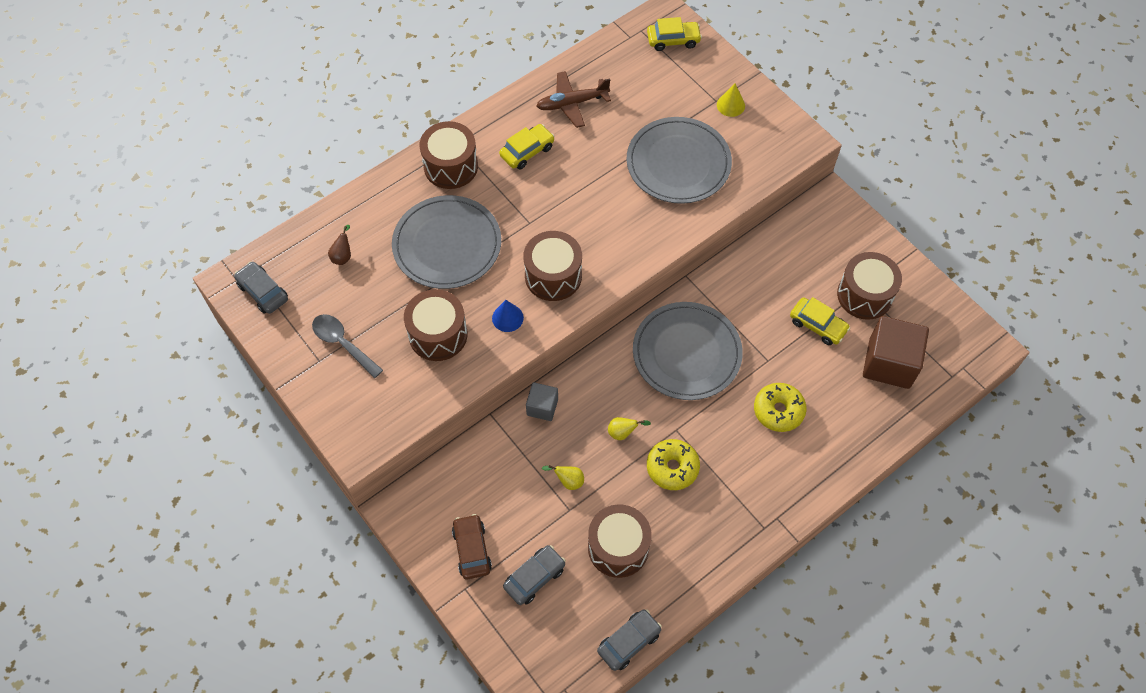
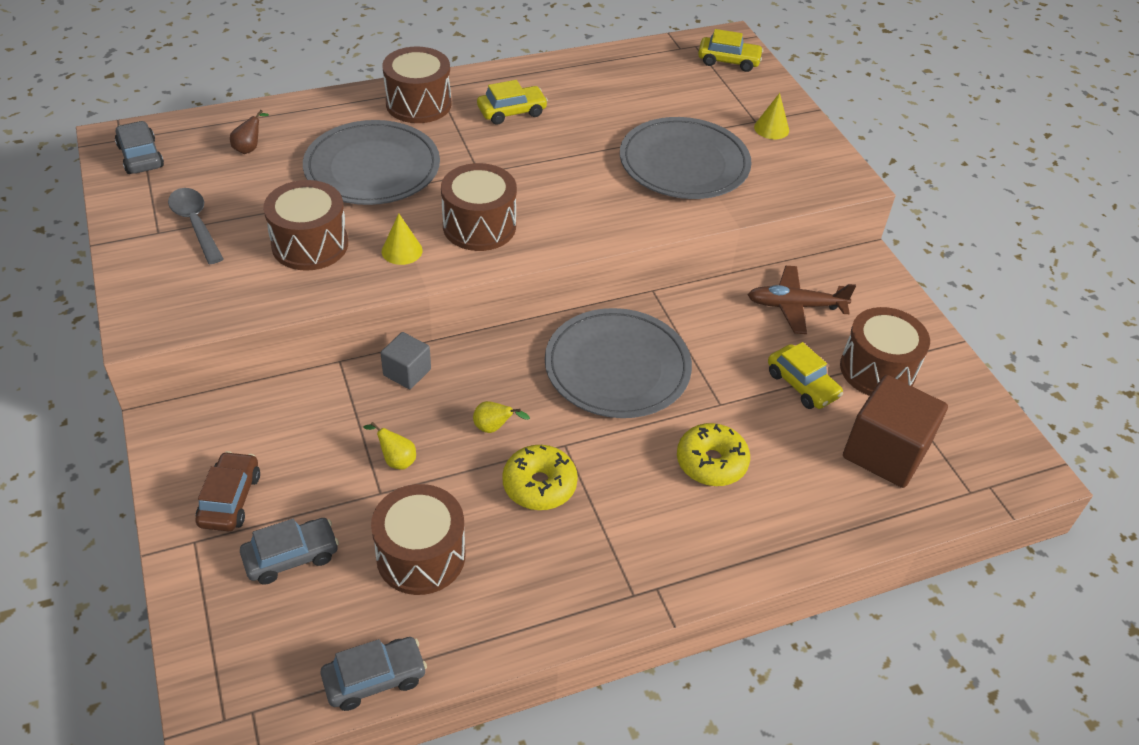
camera: 15 degrees right, 15 degrees down
blue cone [492,300,524,332] -> yellow cone [381,214,423,265]
brown plane [536,71,611,128] -> brown plane moved to [748,266,856,334]

